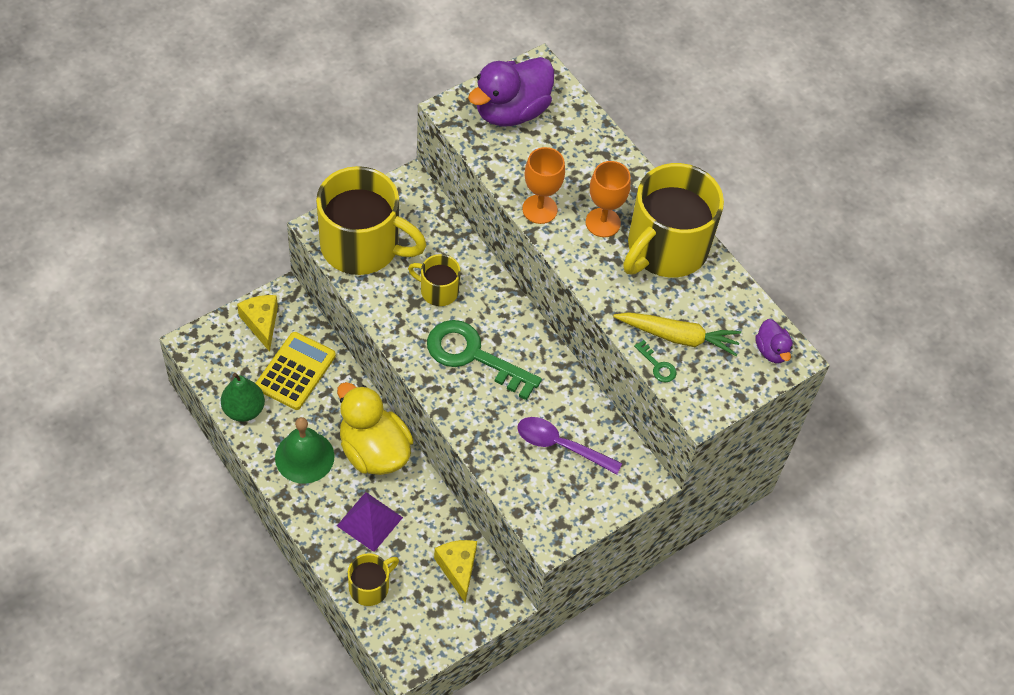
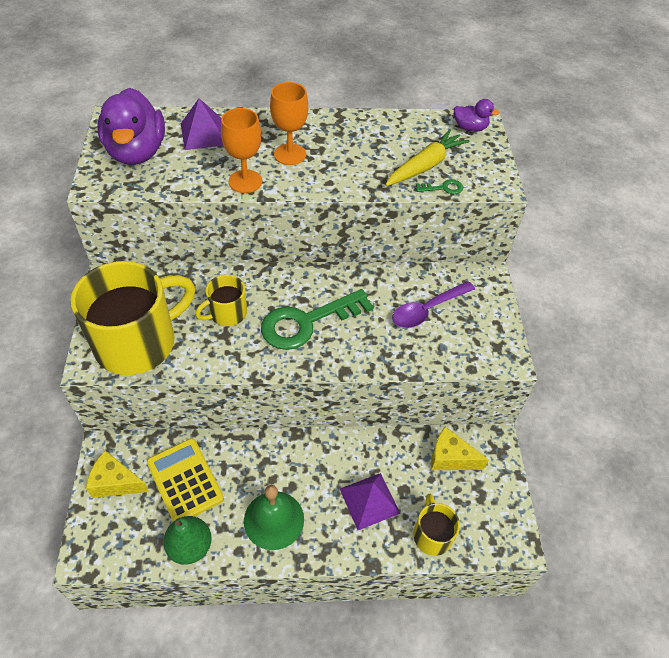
camera: 55 degrees left, 5 degrees down
yellow duck [337,382,414,475] -> none
yellow mug [623,163,724,278] -> none
none -> purple pyramid [181,98,223,150]

